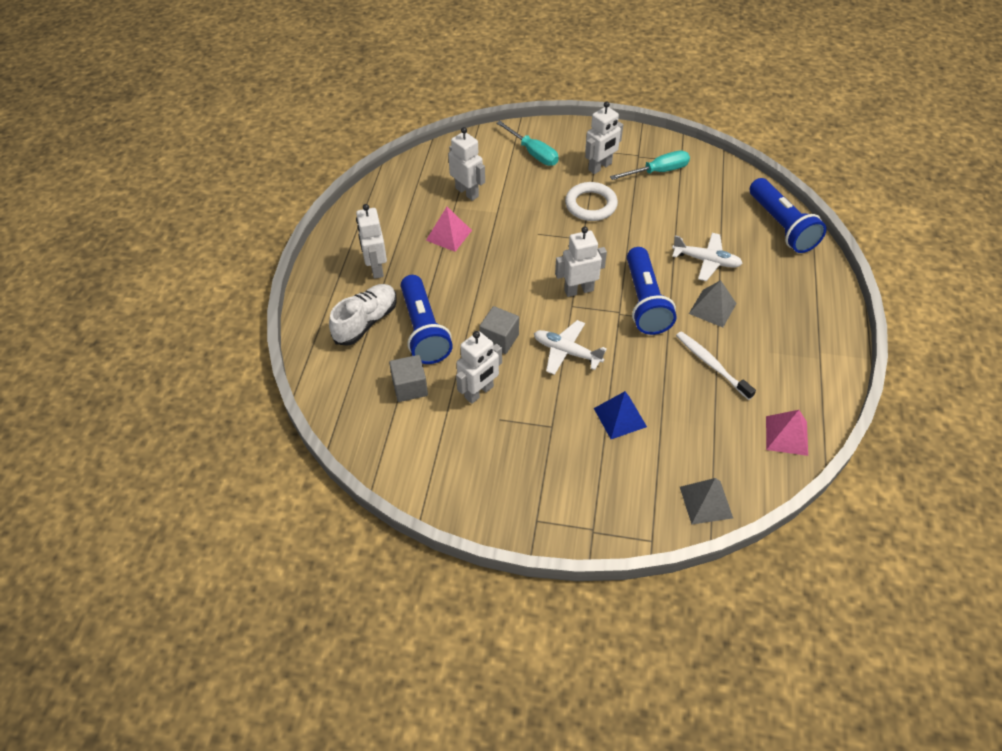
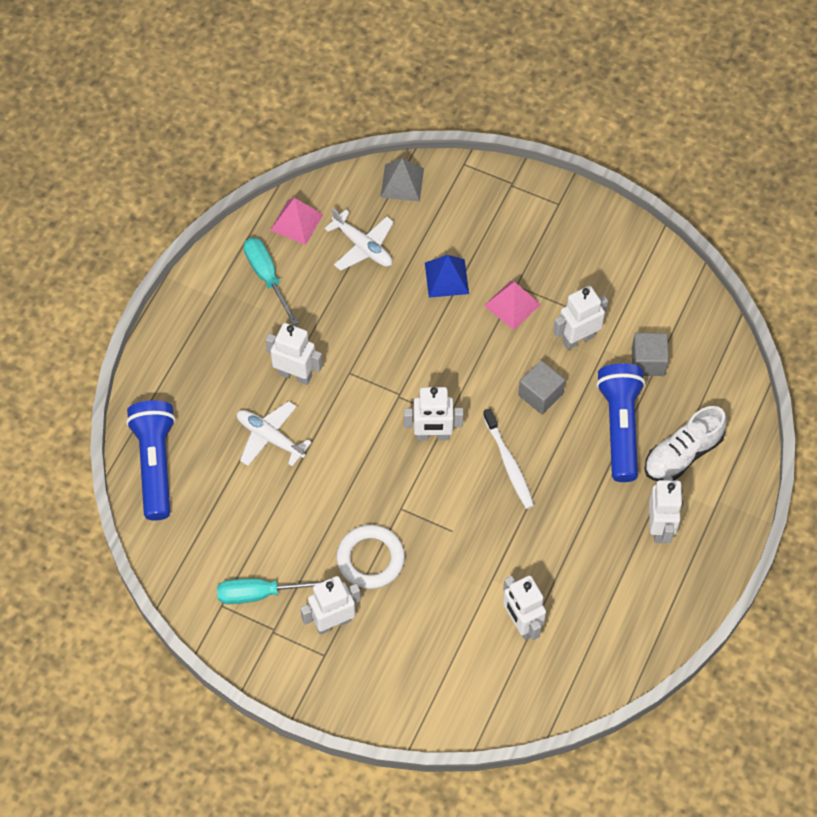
camera: 165 degrees left, 10 degrees up
pink pyramid [426,207,472,252] -> pink pyramid moved to [484,280,541,330]
turquoise screwdriver [496,121,559,166] -> turquoise screwdriver moved to [244,237,299,325]
white plane [534,320,607,375] -> white plane moved to [324,208,394,271]
blue flashlight [627,247,676,335] -> none
white toothbrush [676,331,756,400] -> white toothbrush moved to [483,408,534,509]
grey pyramid [689,280,737,328] -> white robot [266,323,323,385]

